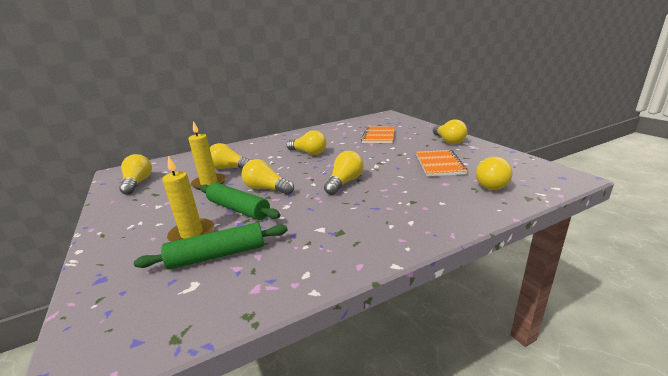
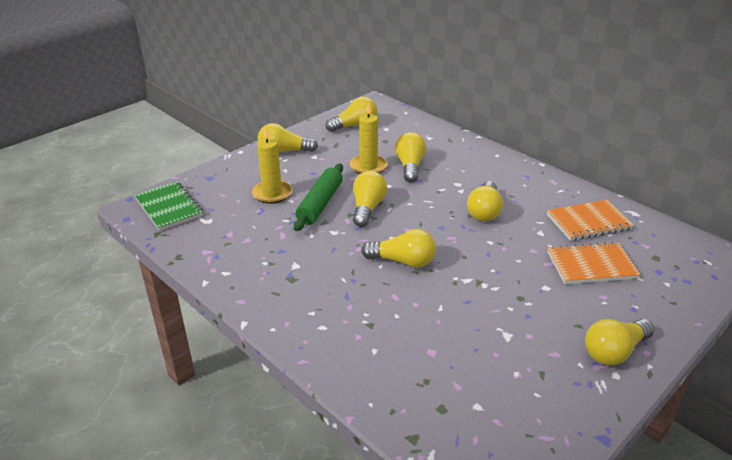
camera: 70 degrees right, 10 degrees up
green rolling pin [134,222,288,270] -> none
orange notebook [416,150,468,176] -> orange notebook moved to [547,200,634,241]
yellow light bulb [476,157,513,190] -> yellow light bulb moved to [258,123,318,153]
none -> green notebook [134,181,203,231]

